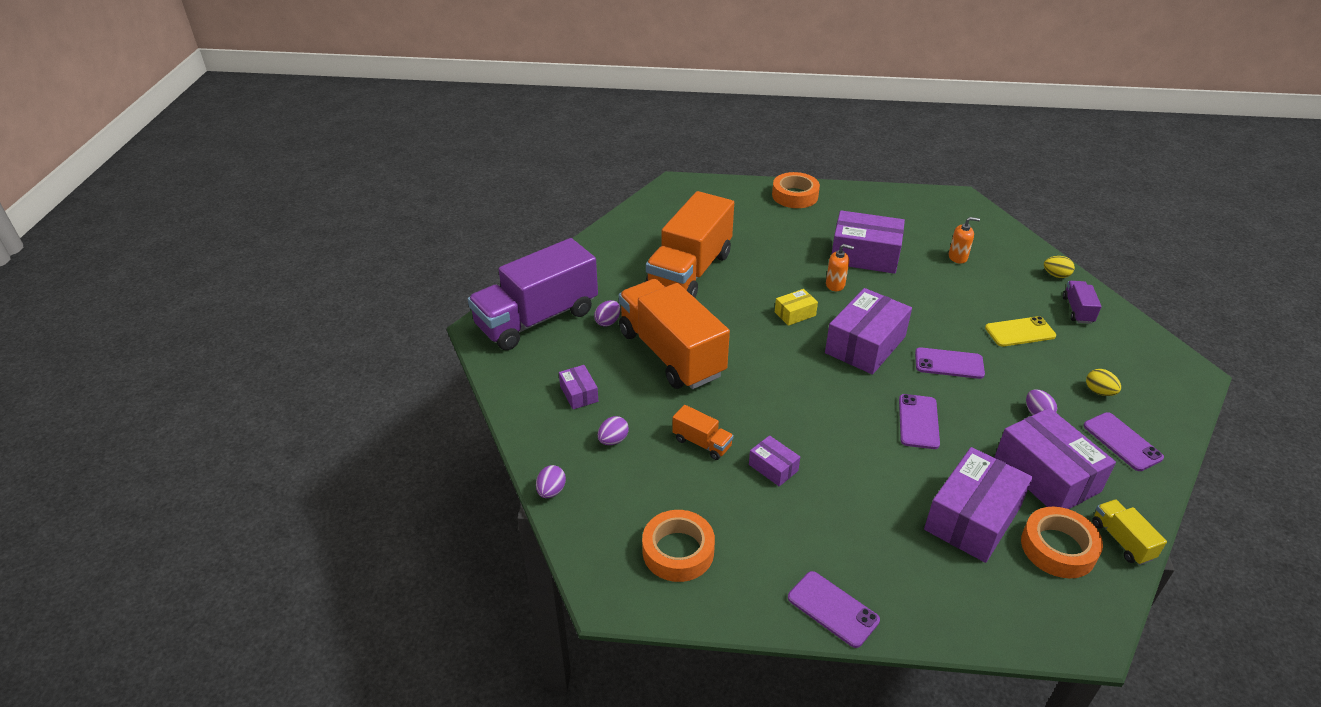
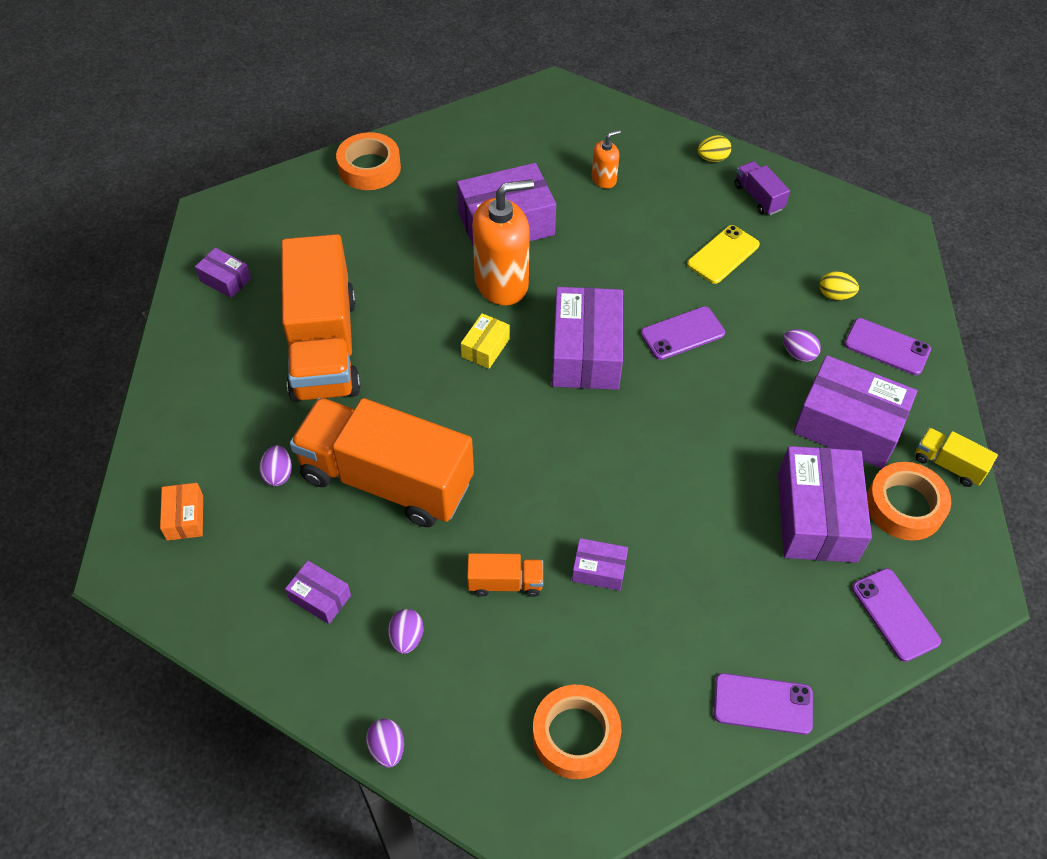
camera: 35 degrees left, 15 degrees up
purple truck [468,238,598,350] -> orange box [160,483,203,541]
orange soap dispenser [826,244,854,291] -> orange soap dispenser [472,179,534,305], size x2.09
purple phone [899,394,940,449] -> purple phone moved to [852,568,941,662]
none -> purple box [195,248,251,298]

